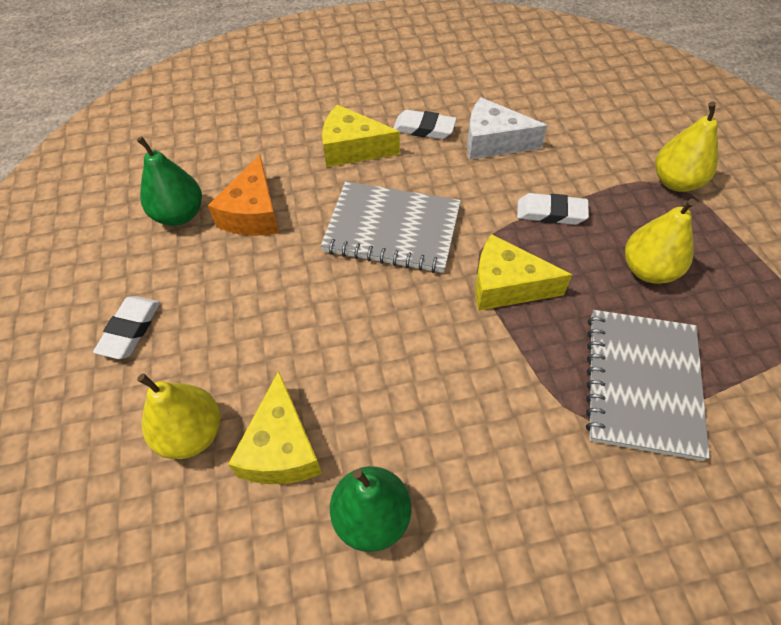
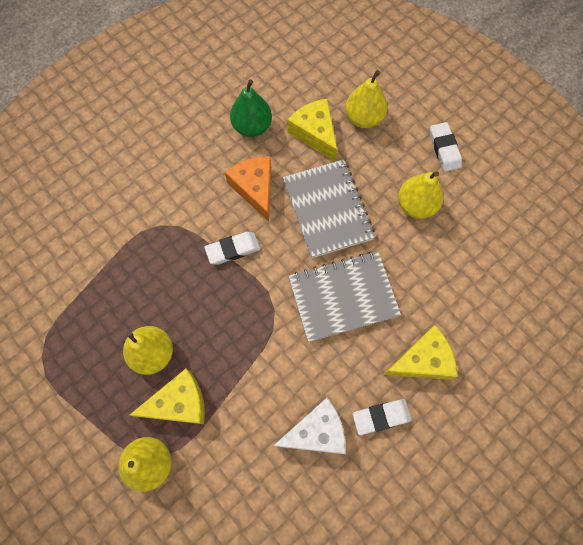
camera: 150 degrees right, 15 degrees up
green pear [137,136,202,226] -> none
orange cheese [208,155,279,236] -> orange cheese moved to [225,156,271,222]
yellow cheese [475,234,572,311] -> yellow cheese moved to [130,369,205,424]
white eraser [517,193,589,225] -> white eraser moved to [204,232,260,265]
grey notebook [586,310,710,461] -> grey notebook moved to [283,159,375,258]
none -> yellow pear [398,171,443,219]

